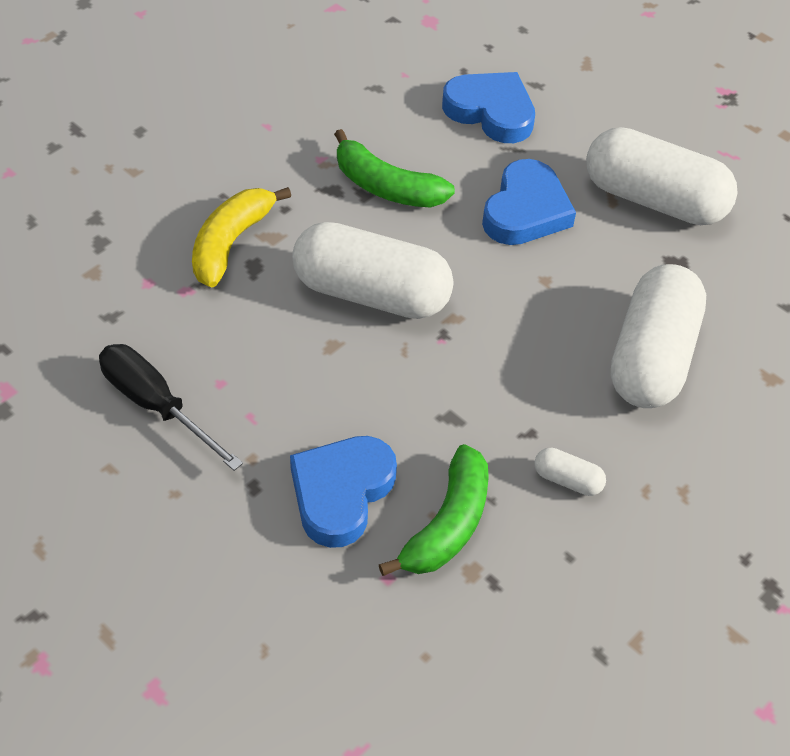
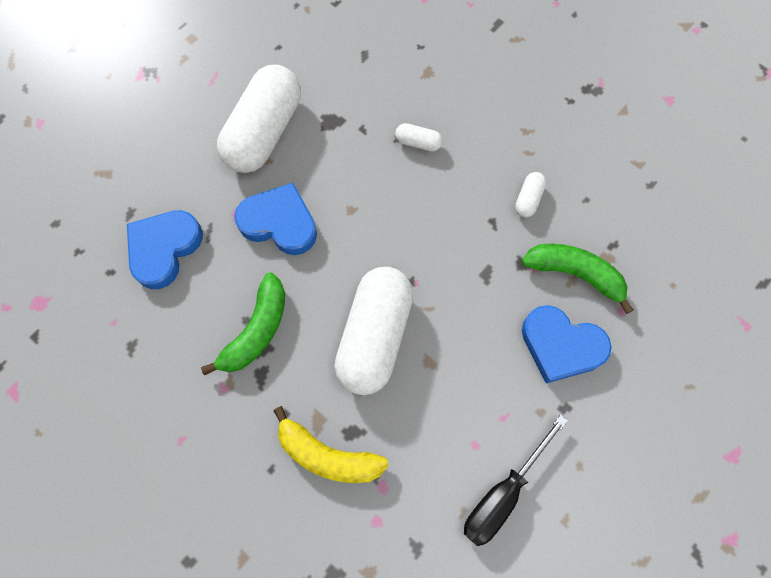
camera: 90 degrees left, 20 degrees up
white capsule [611,264,706,408] -> white capsule [395,123,443,152], size x0.41

